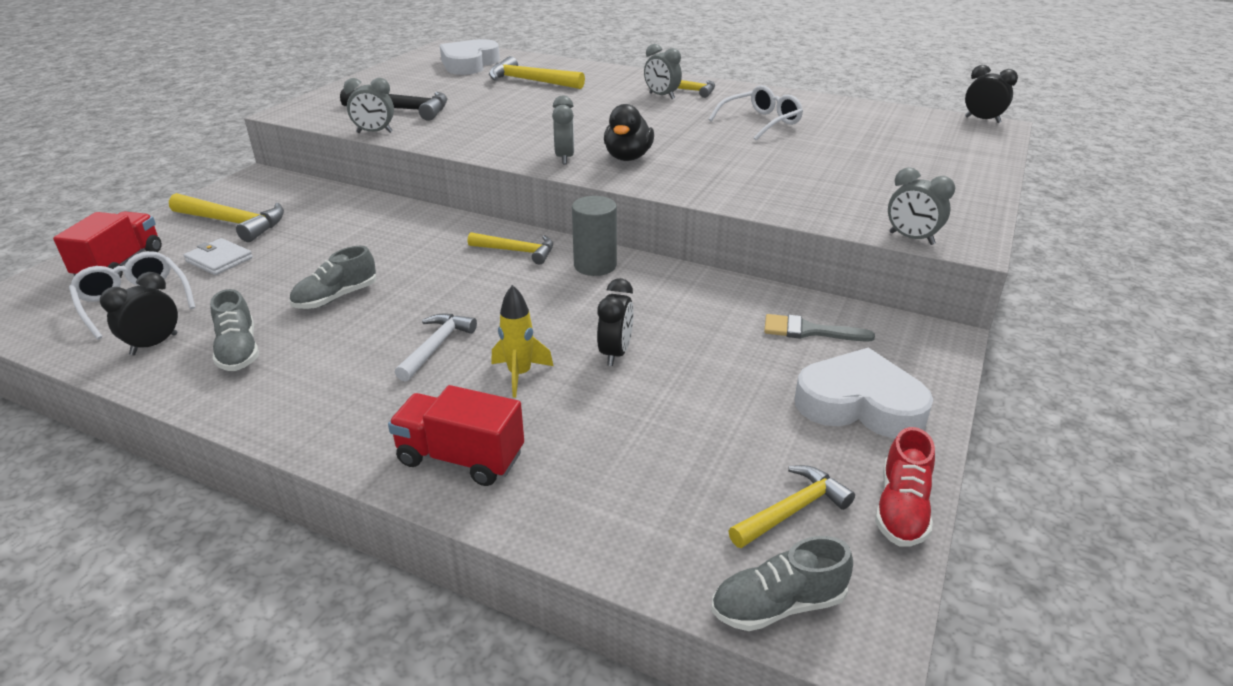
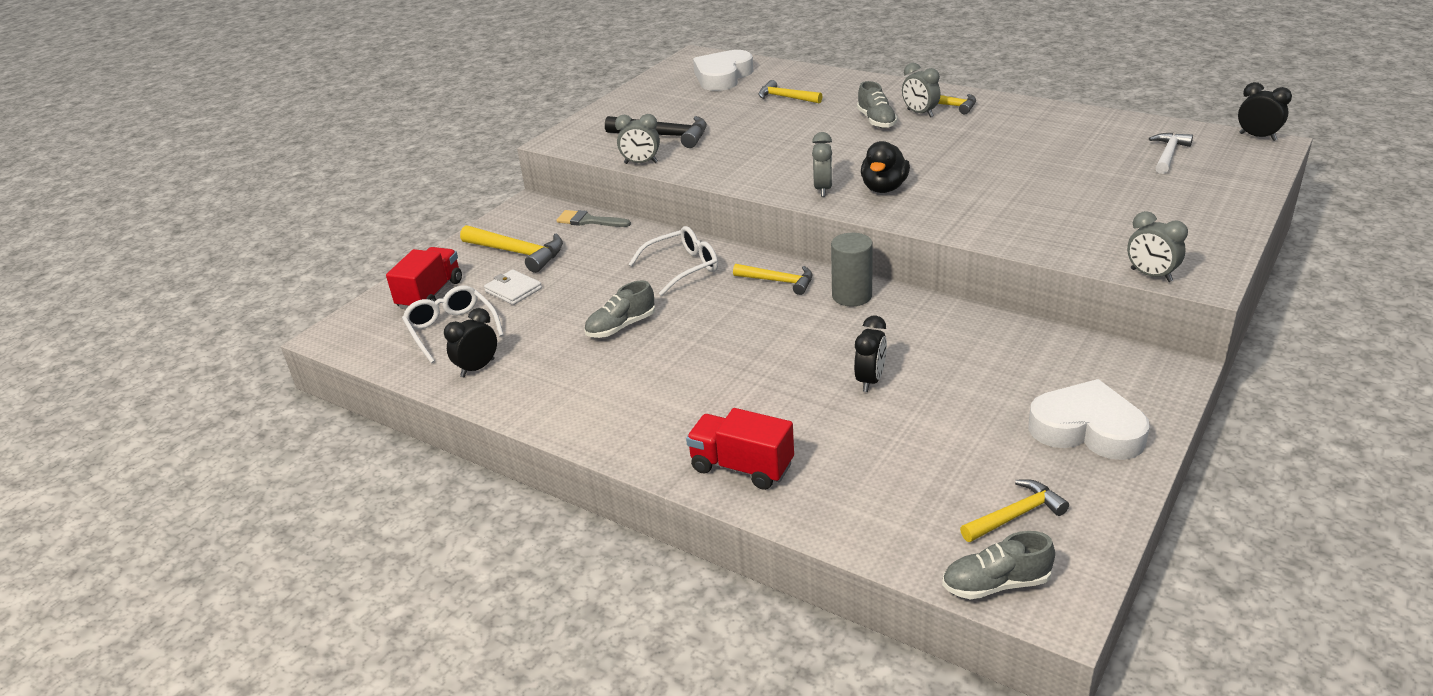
camera: 10 degrees right, 0 degrees up
grey shoe [210,289,259,371] -> grey shoe moved to [857,81,897,128]
white hammer [395,314,477,382] -> white hammer moved to [1149,133,1193,174]
yellow hammer [489,56,585,89] -> yellow hammer [758,80,823,104], size x0.66
yellow rocket [492,285,553,398] -> none
white glasses [709,85,803,140] -> white glasses moved to [629,226,718,296]
grey brush [764,314,875,341] -> grey brush moved to [556,210,631,227]
red shoe [875,427,935,546] -> none

